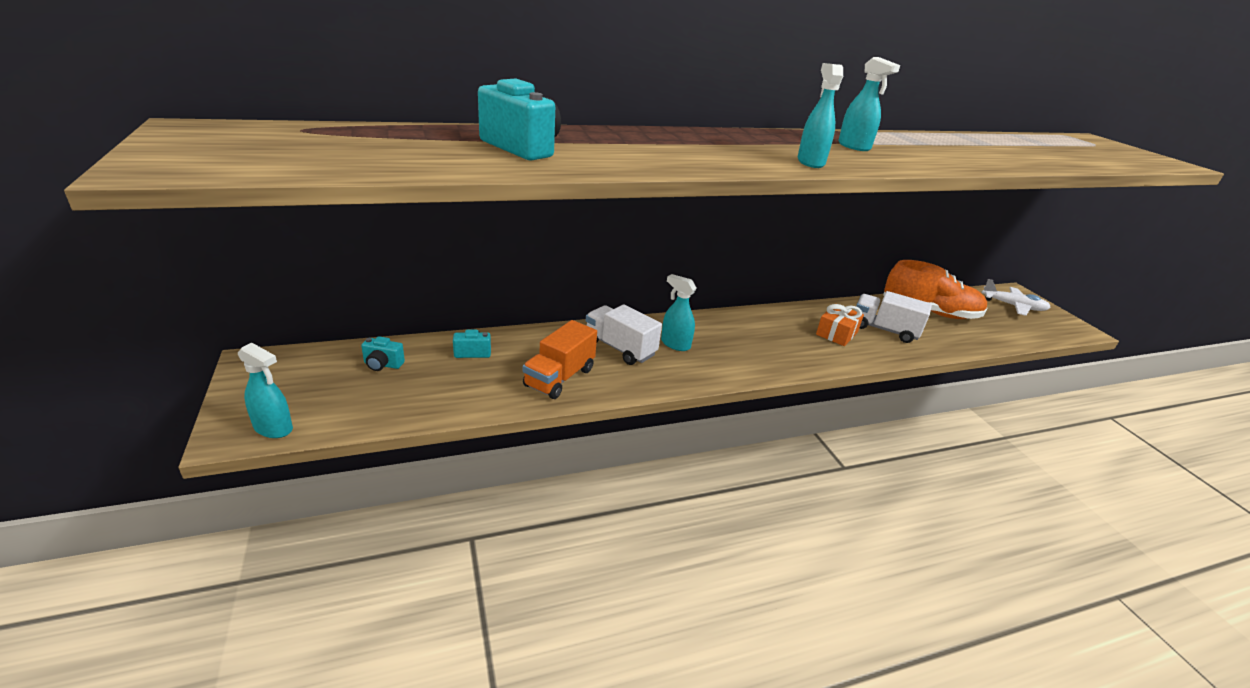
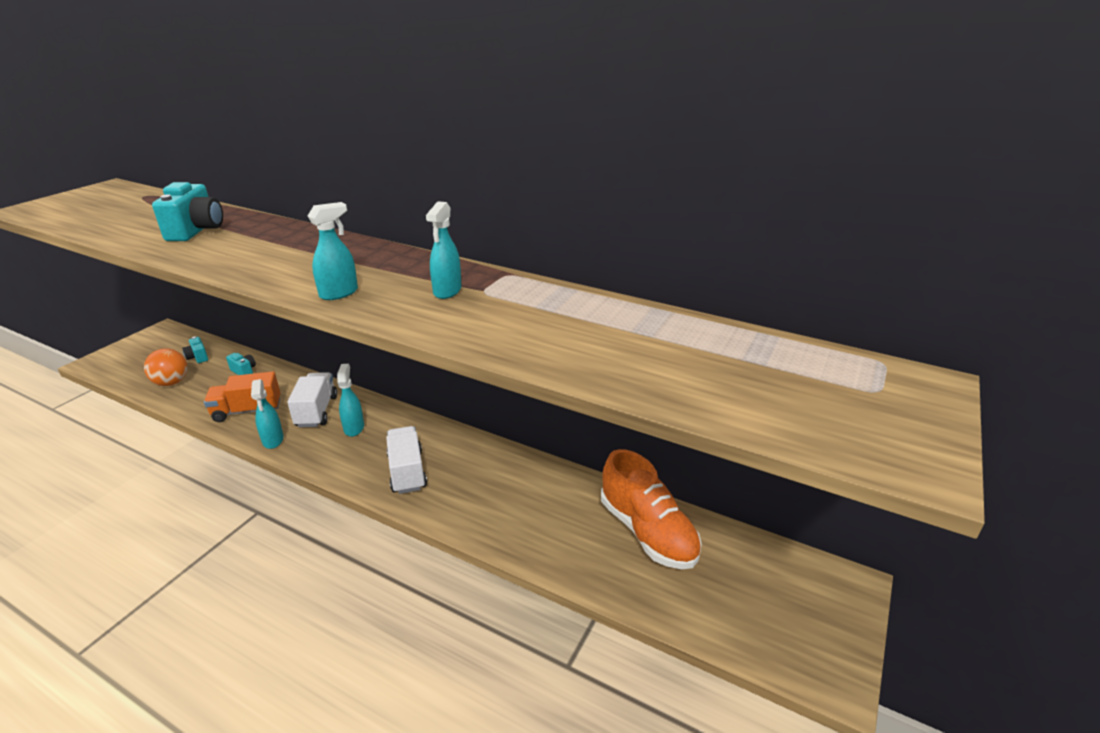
camera: 50 degrees right, 0 degrees up
turquoise spray bottle [238,343,293,438] -> turquoise spray bottle moved to [251,379,284,449]
orange gift [816,304,864,346] -> none
white truck [855,291,932,343] -> white truck moved to [386,426,427,494]
white plane [982,279,1051,316] -> none
none -> orange ball [144,349,187,386]

